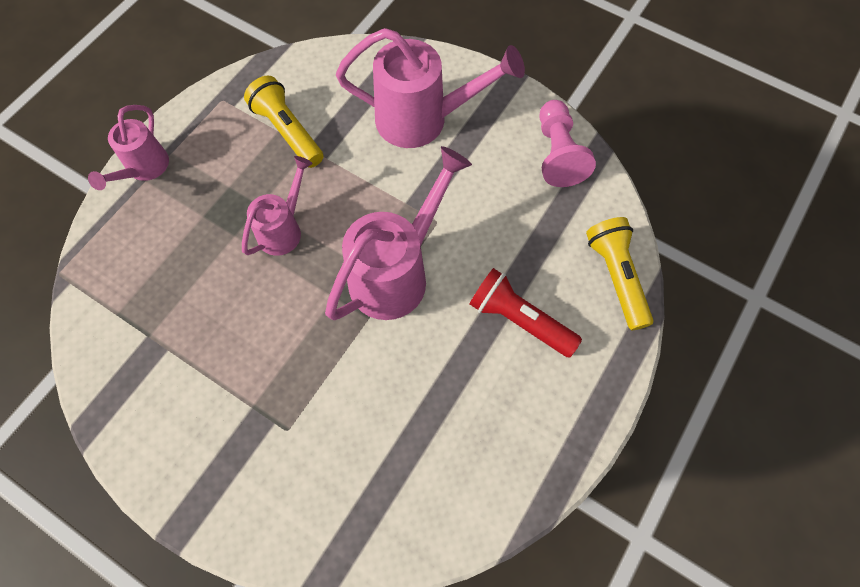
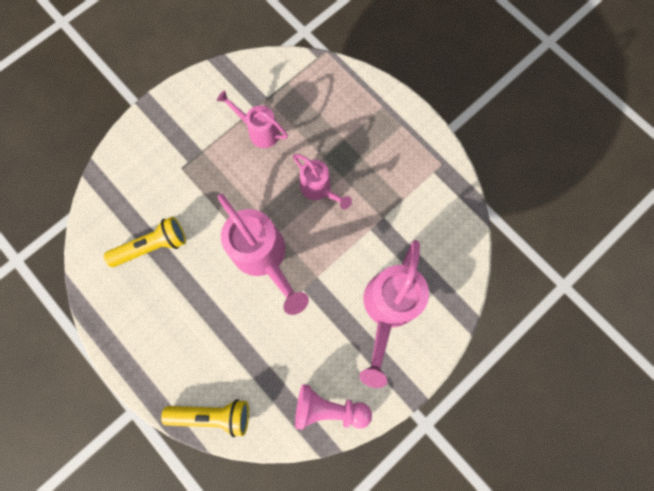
camera: 105 degrees right, 10 degrees up
pink watering can [88,105,169,190] -> pink watering can moved to [217,90,288,148]
yellow flashlight [244,76,324,168] -> yellow flashlight moved to [104,217,186,267]
red flashlight [470,268,582,358] -> none

